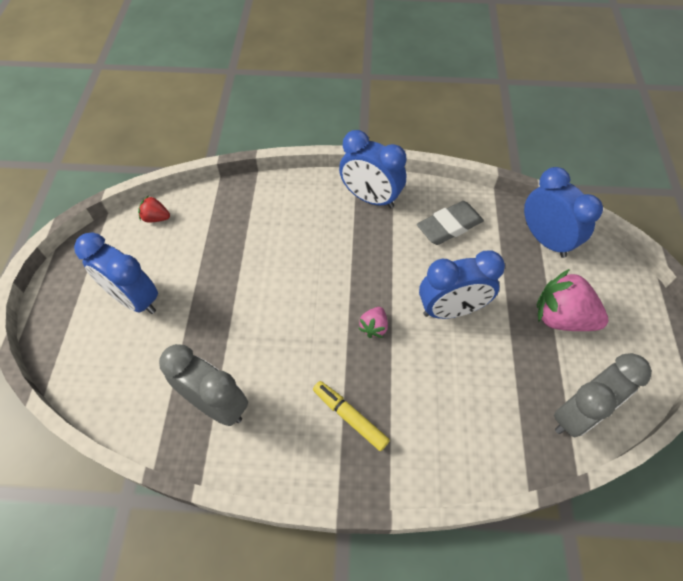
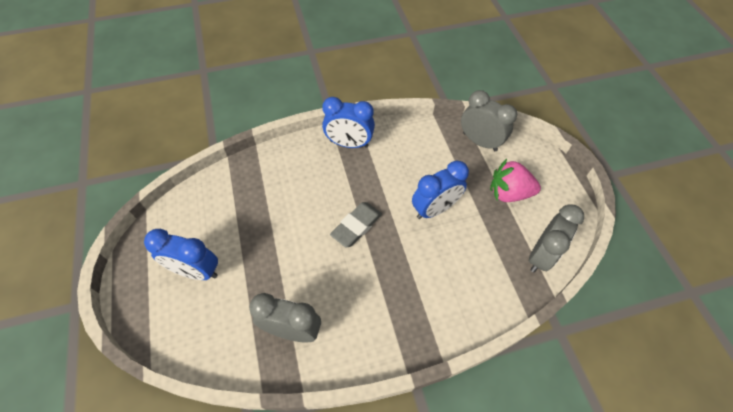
camera: 20 degrees left, 0 degrees up
red strawberry [138,195,170,223] -> none
yellow marker [313,381,390,451] -> none
pink strawberry [358,307,388,338] -> none
grey eraser [417,201,484,245] -> grey eraser moved to [330,202,382,248]
blue clock [524,167,603,258] -> grey clock [461,90,517,151]

